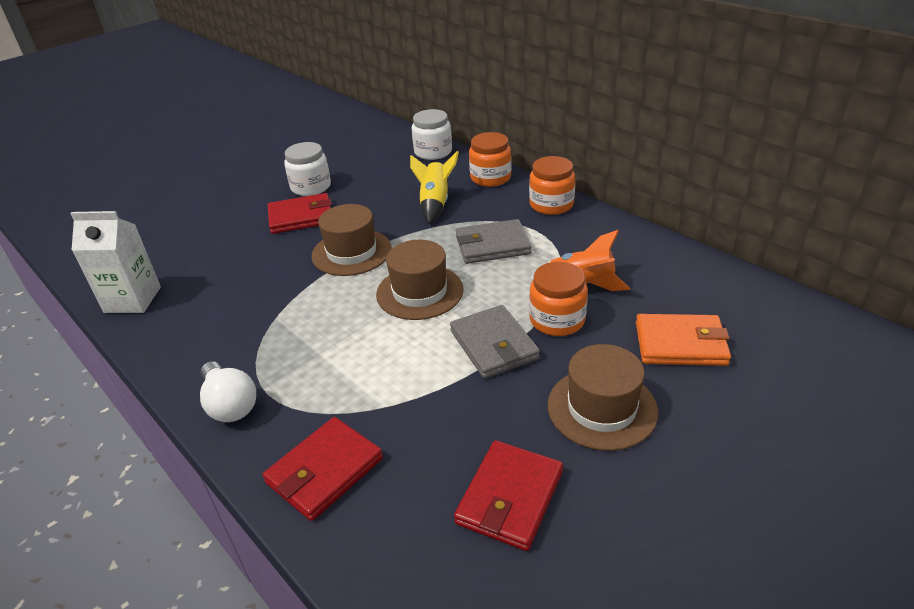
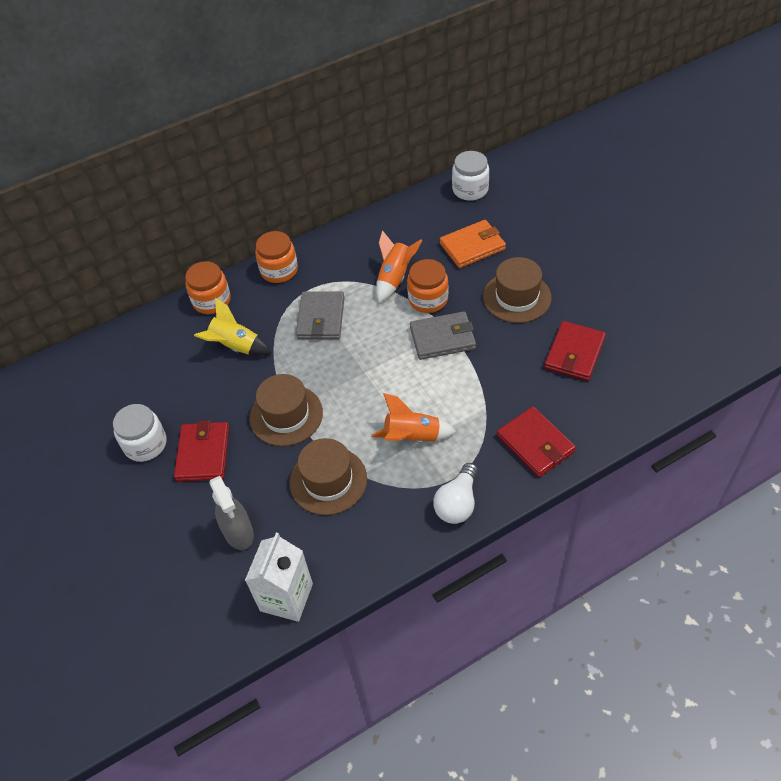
camera: 75 degrees left, 15 degrees up
white light bulb [200,361,256,422] -> white light bulb turned 135 degrees clockwise [433,463,478,524]
brown hat [376,240,463,320] -> brown hat moved to [290,438,367,515]
white jar [412,109,452,160] -> white jar moved to [452,151,489,201]
red wallet [454,440,563,551] -> red wallet turned 75 degrees clockwise [545,321,606,381]
orange wallet [636,314,731,366] -> orange wallet turned 45 degrees clockwise [440,220,506,268]
none -> grey spray bottle [209,476,254,550]
none -> orange rocket [372,393,456,443]

